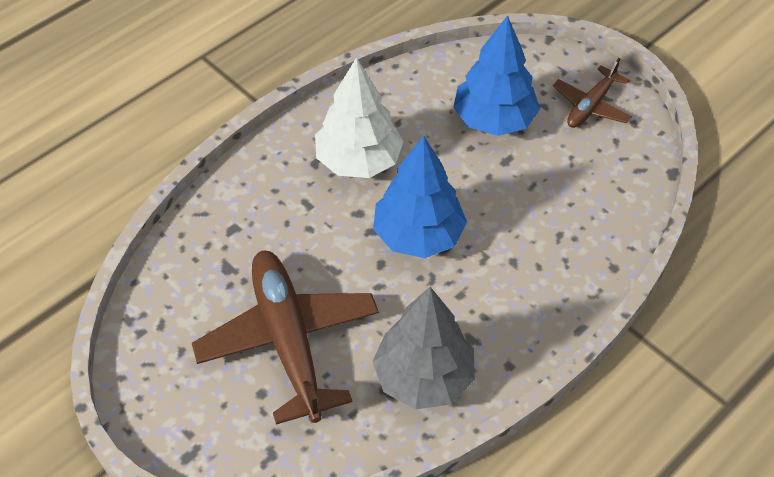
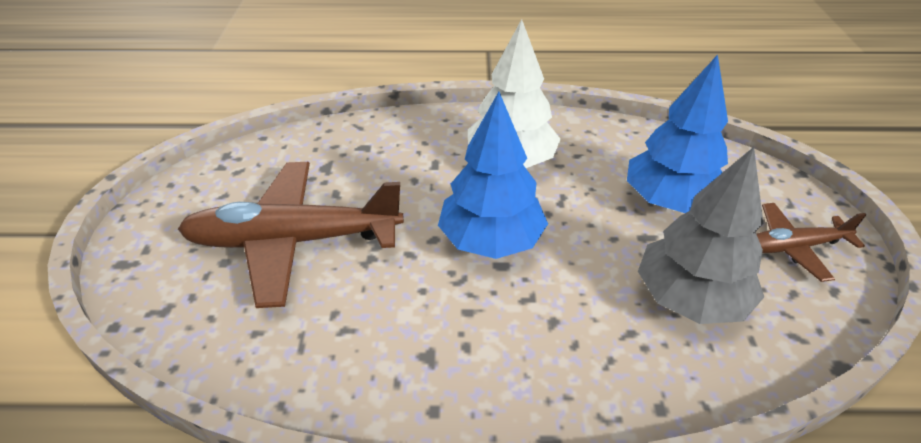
camera: 45 degrees right, 10 degrees down
brown plane [192,251,379,425] -> brown plane turned 120 degrees counterclockwise [178,162,404,308]
grey tree [372,287,475,409] -> grey tree moved to [638,147,764,324]

